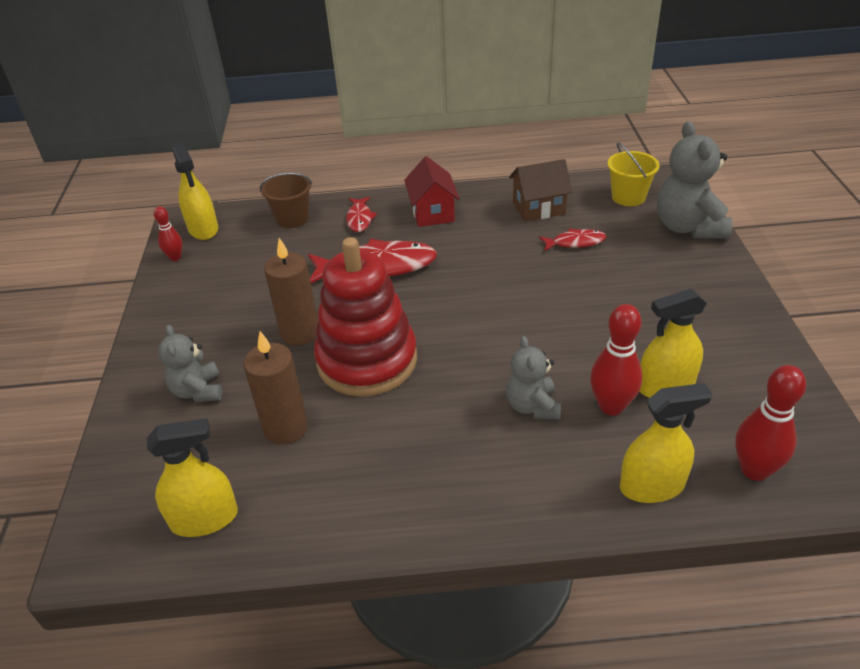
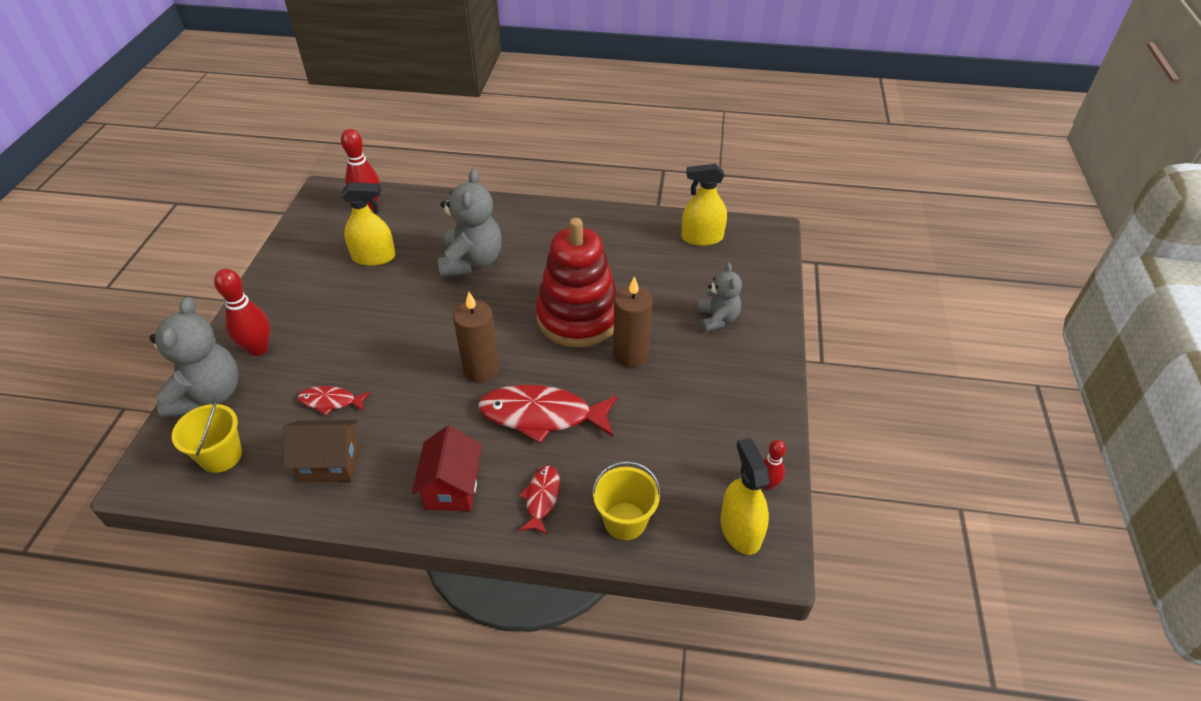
camera: 170 degrees left, 5 degrees up
brown candle [243,331,308,445] -> brown candle moved to [453,292,500,383]
brown bucket [260,173,312,228] -> yellow bucket [592,461,661,540]
grey teddy bear [506,336,561,420] -> grey teddy bear [438,169,502,277], size x1.65
red bowling pin [590,304,642,415] -> red bowling pin moved to [214,269,270,356]
yellow spray bottle [620,383,712,503] -> none

